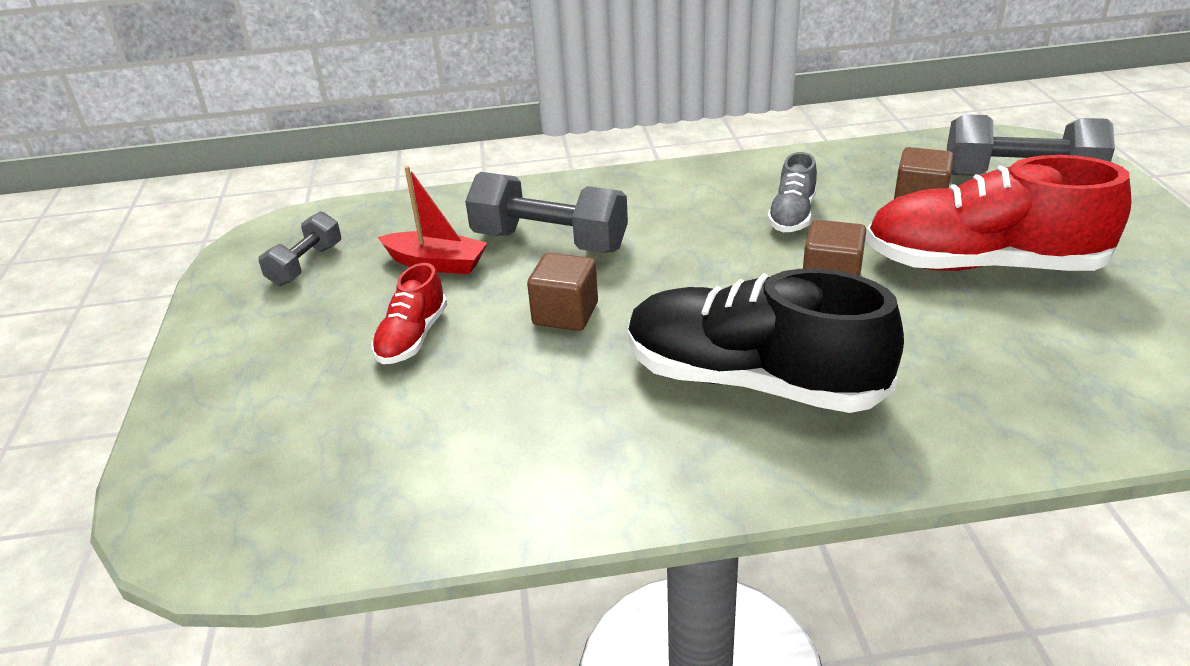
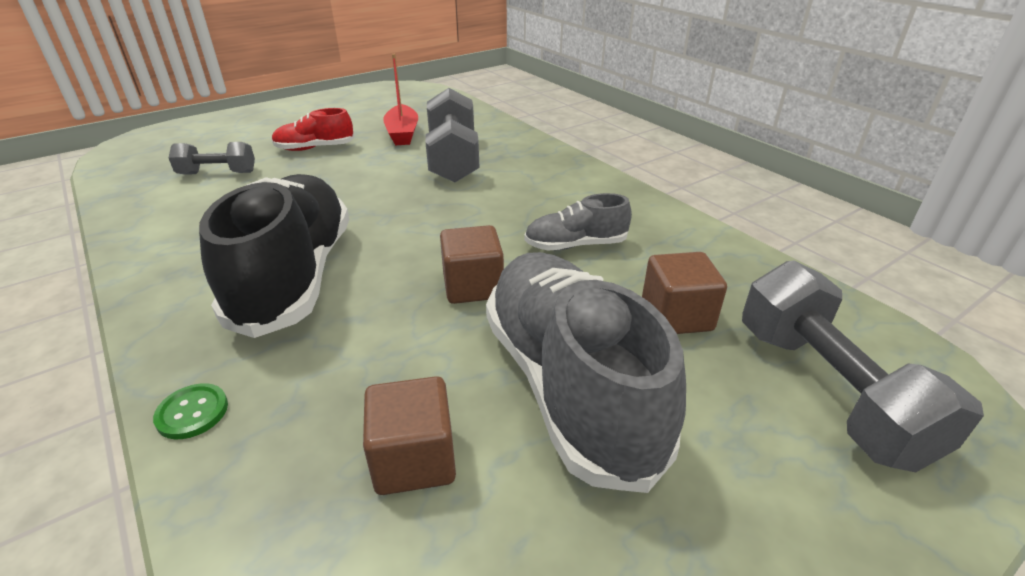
camera: 60 degrees right, 0 degrees up
grey dumbbell [258,211,341,286] -> grey dumbbell moved to [169,142,255,175]
brown cube [527,253,598,331] -> brown cube moved to [363,376,456,495]
red shoe [866,155,1131,271] -> grey shoe [486,252,686,493]
none -> green button [153,383,228,439]

